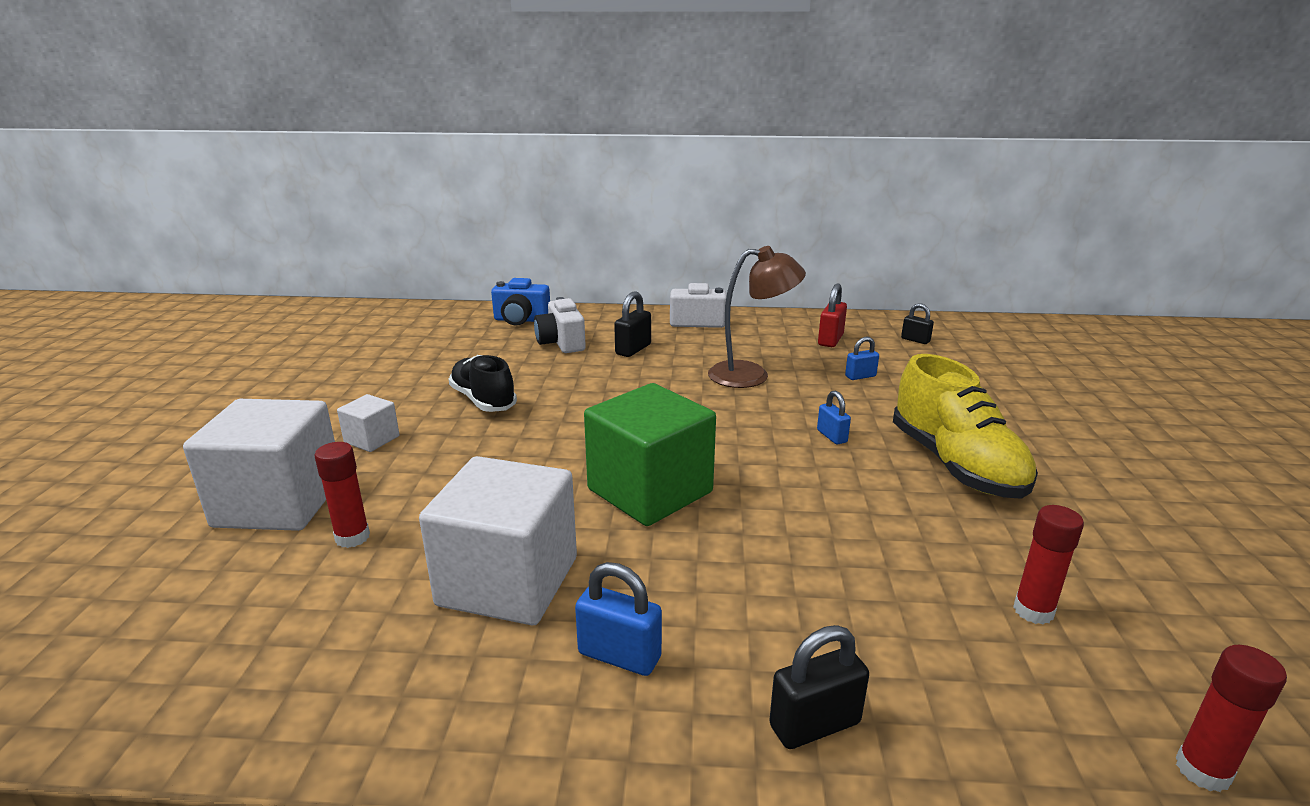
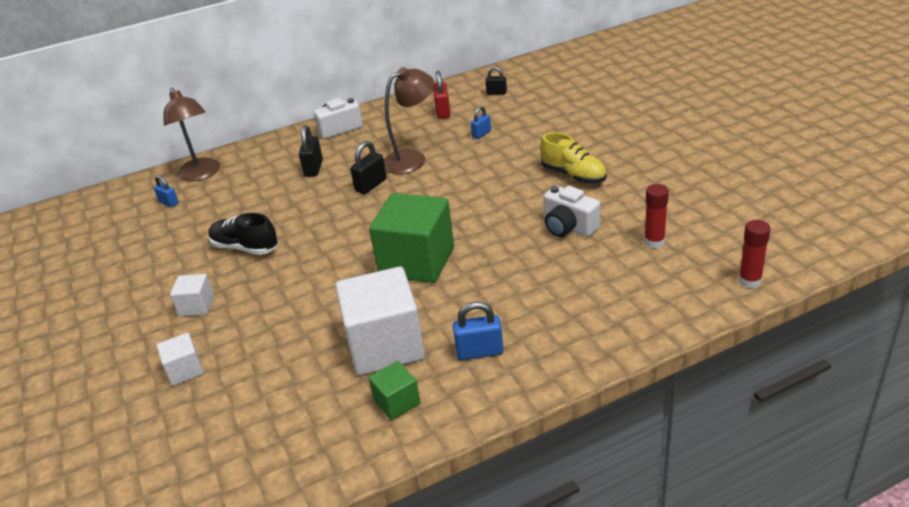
camera: 25 degrees left, 10 degrees up
white cube [183,399,335,531] -> white cube [157,333,204,386], size x0.47
red glue stick [314,442,370,548] -> none
blue camera [491,278,550,326] -> brown lamp [164,88,220,182]
white camera [534,297,586,353] -> white camera moved to [543,186,600,237]
black padlock [769,625,869,749] -> black padlock moved to [350,141,387,194]
blue padlock [817,391,851,444] -> blue padlock moved to [154,176,179,207]
yellow shoe [893,354,1038,499] -> yellow shoe [540,132,607,184], size x0.67
none -> green cube [369,361,421,420]

